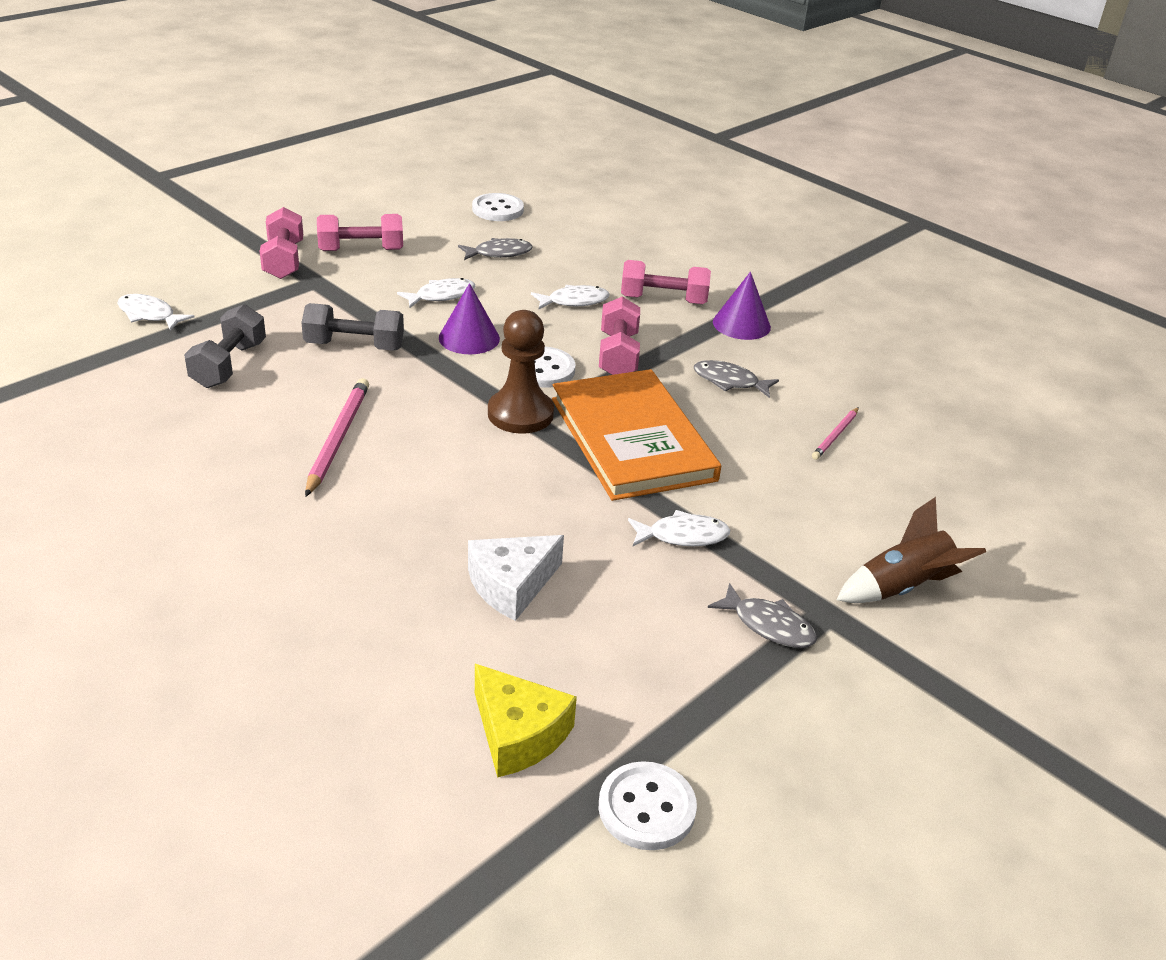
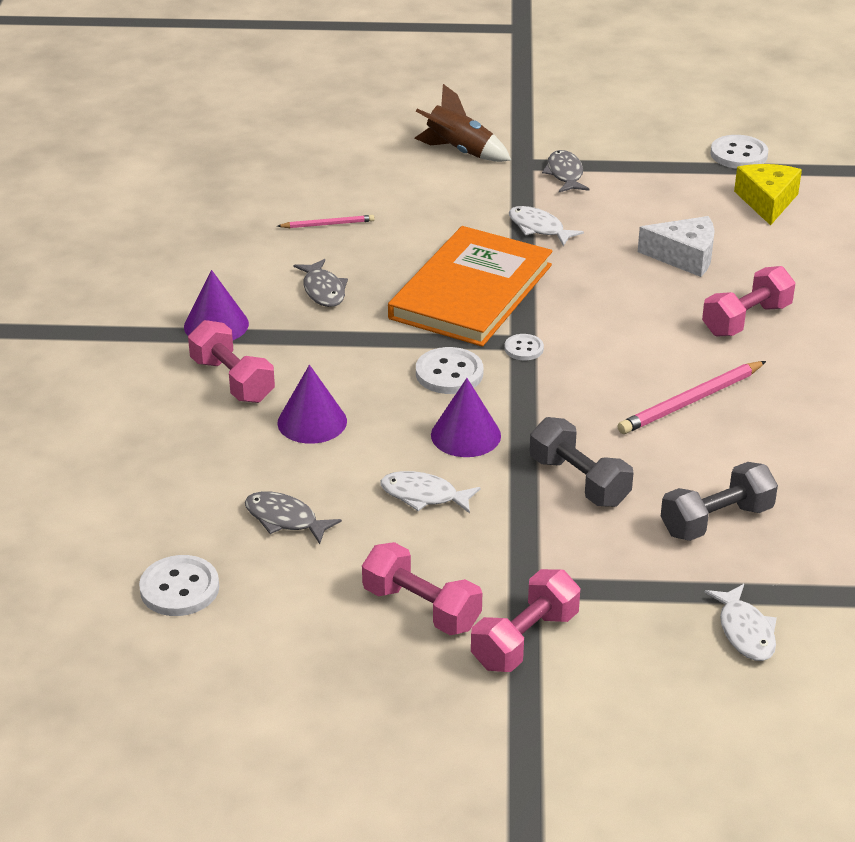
camera: 130 degrees left, 0 degrees up
brown pawn [488,310,554,434] -> white button [504,334,544,360]
white fish [531,285,609,309] -> purple cone [277,365,347,444]
pink dumbbell [599,296,640,375] -> pink dumbbell moved to [702,266,795,336]

